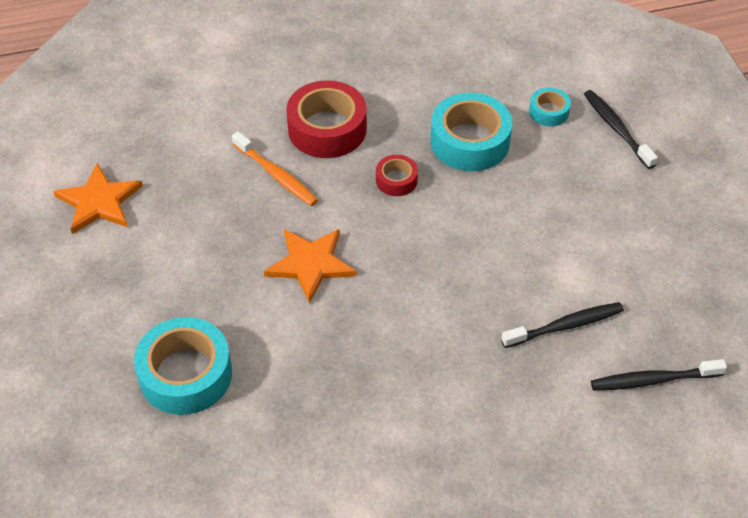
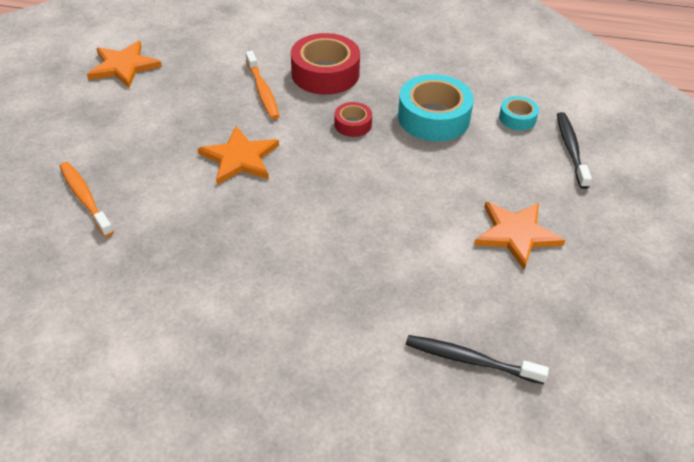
camera: 25 degrees right, 5 degrees down
turquoise tape [134,317,232,415] -> orange toothbrush [60,162,114,237]
black toothbrush [501,302,624,348] -> none
none -> orange star [474,202,565,270]

